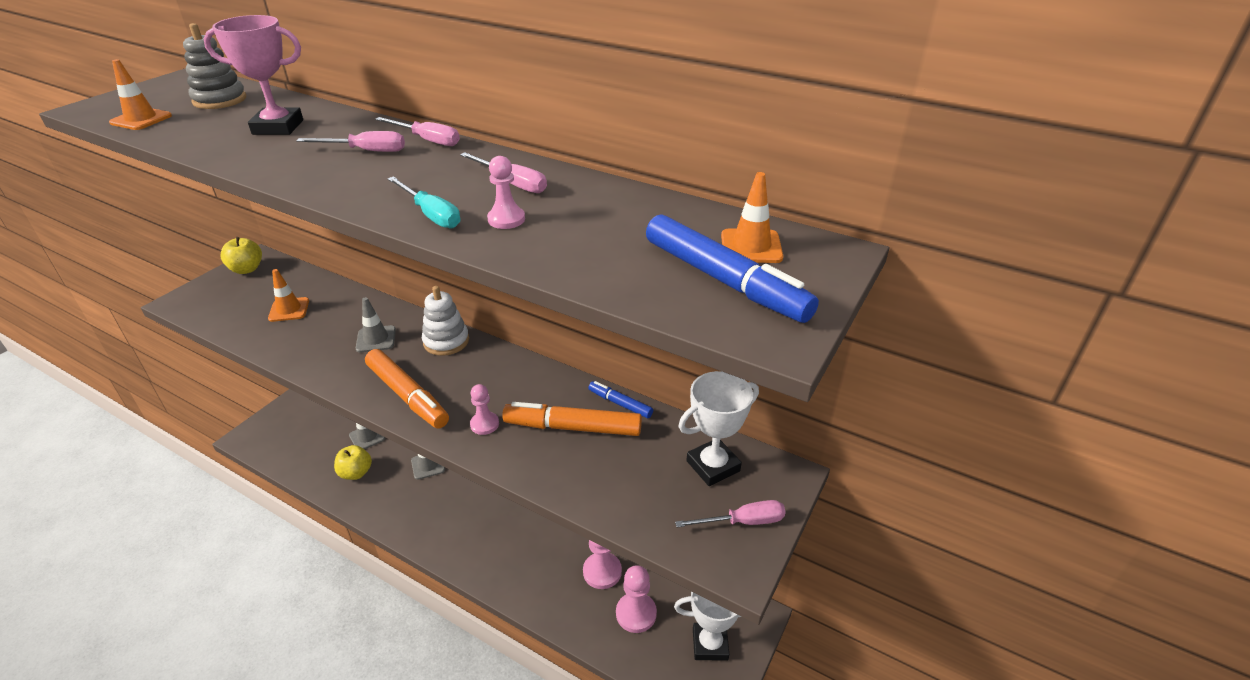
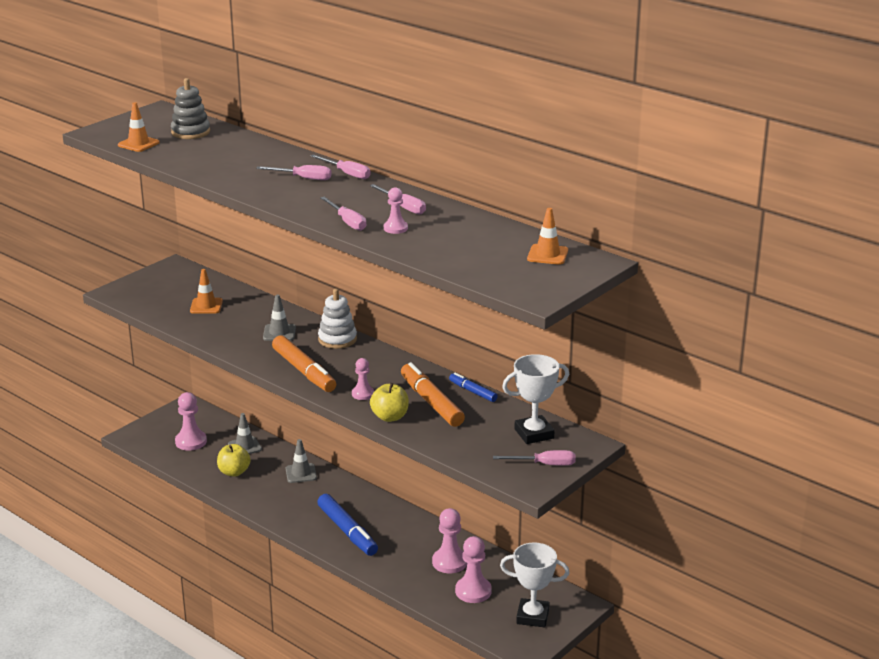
camera: 10 degrees right, 10 degrees down
pink trophy [203,15,303,135] -> none
yellow apple [220,237,262,274] -> yellow apple moved to [370,383,409,422]
turquoise screwdriver [387,176,461,228] -> pink screwdriver [320,197,366,231]
orange marker [502,402,642,436] -> orange marker turned 45 degrees clockwise [401,362,465,427]
blue marker [646,214,819,323] -> blue marker moved to [317,494,378,556]
none -> pink pawn [175,392,207,451]

